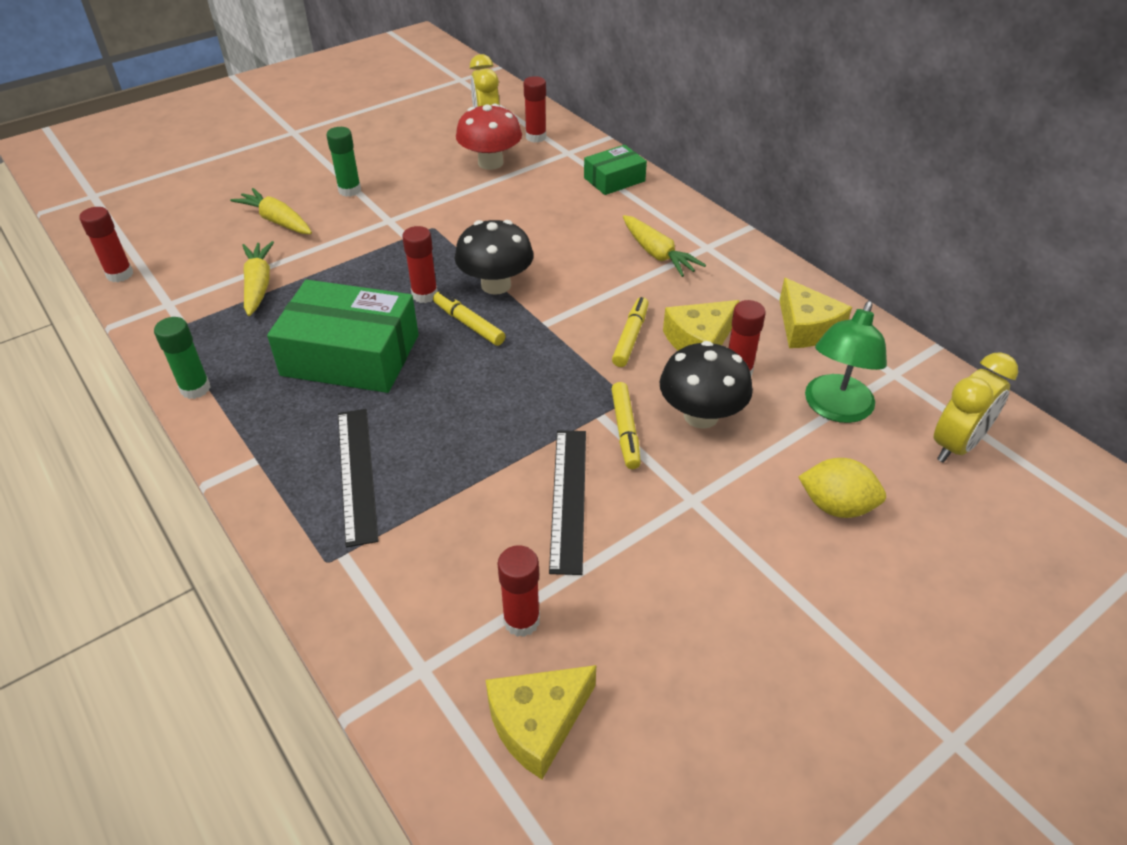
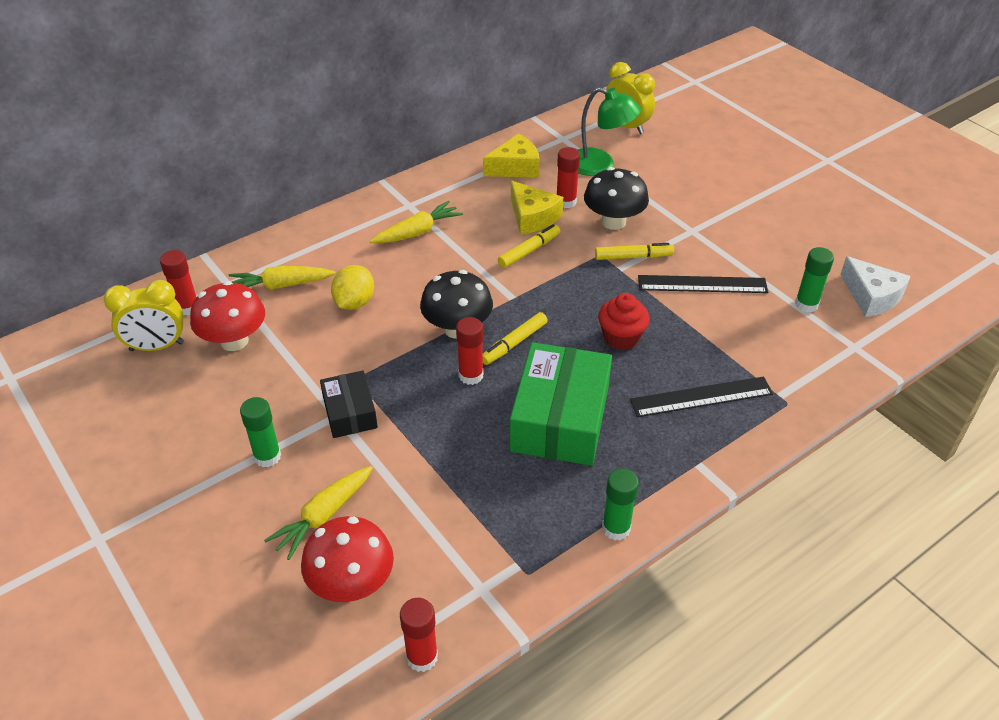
camera: 90 degrees left, 0 degrees up
yellow carrot [242,241,274,316] -> yellow carrot moved to [229,266,336,290]
yellow cheese [486,665,596,779] -> white cheese [840,256,911,317]
red glue stick [498,545,540,637] -> green glue stick [795,247,834,313]
green box [584,145,647,195] -> none
yellow marker [612,297,649,367] -> yellow marker turned 120 degrees clockwise [498,224,560,268]
yellow lemon [798,458,886,518] -> yellow lemon moved to [331,265,374,310]
none -> red mushroom [301,516,394,602]
none -> black box [320,370,378,438]
none -> red cupcake [598,293,650,350]

